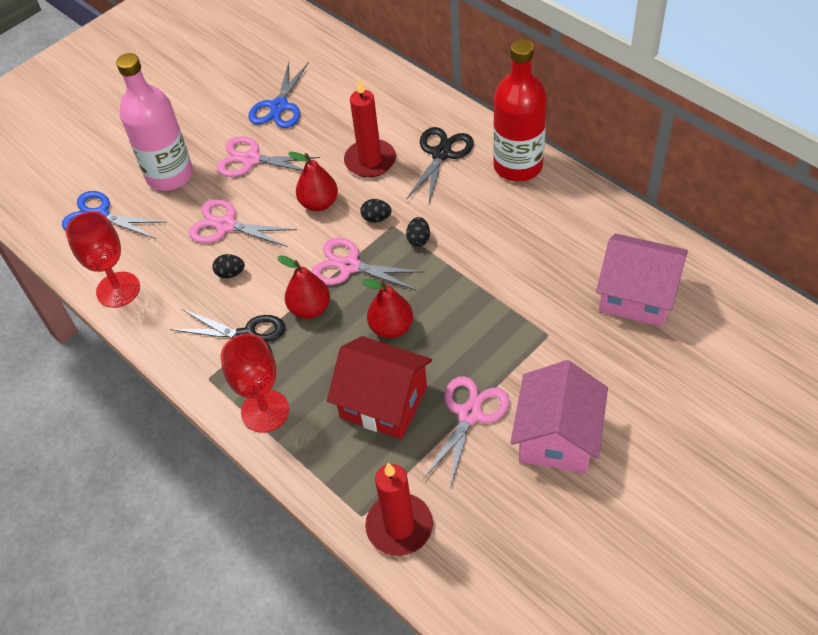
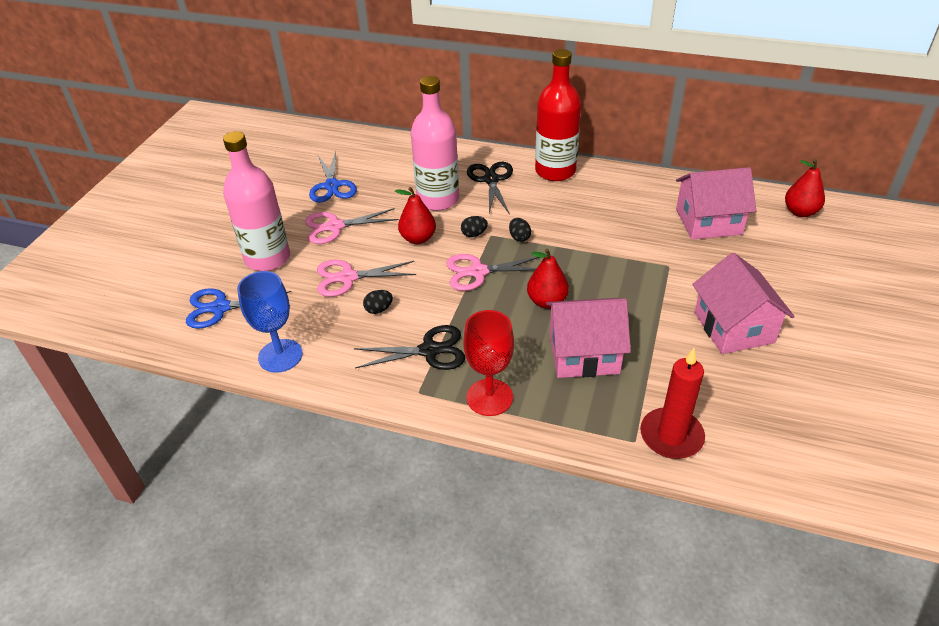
camera: 30 degrees left, 10 degrees down
red goblet [66,211,140,308] -> blue goblet [237,271,303,373]
red pear [278,255,330,319] -> red pear moved to [785,159,825,217]
red house [327,336,432,439] -> pink house [546,298,631,378]
red candle [344,79,396,178] -> pink bottle [411,76,459,211]
pink scissors [423,376,510,488] -> none

